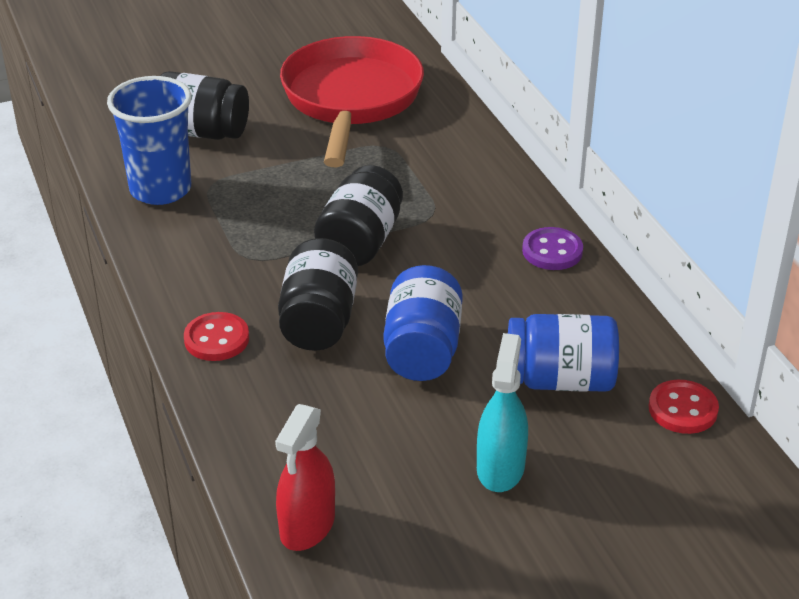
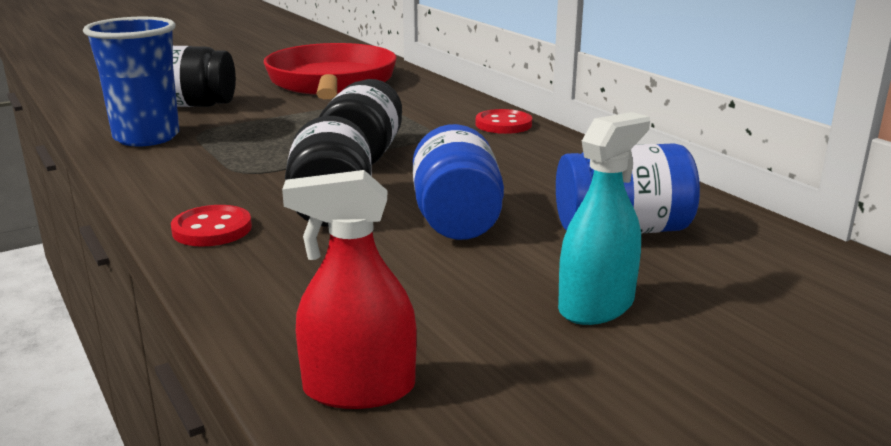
camera: 10 degrees left, 15 degrees down
red spray bottle [275,404,335,551] -> red spray bottle turned 75 degrees clockwise [282,170,417,409]
turquoise spray bottle [477,333,528,492] -> turquoise spray bottle turned 45 degrees clockwise [558,112,650,325]
purple button [522,227,583,270] -> none
red button [649,380,719,434] -> red button moved to [476,109,532,134]

